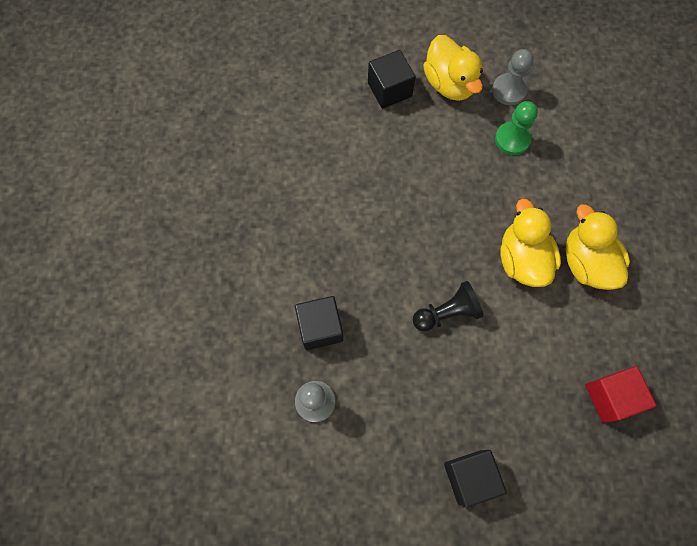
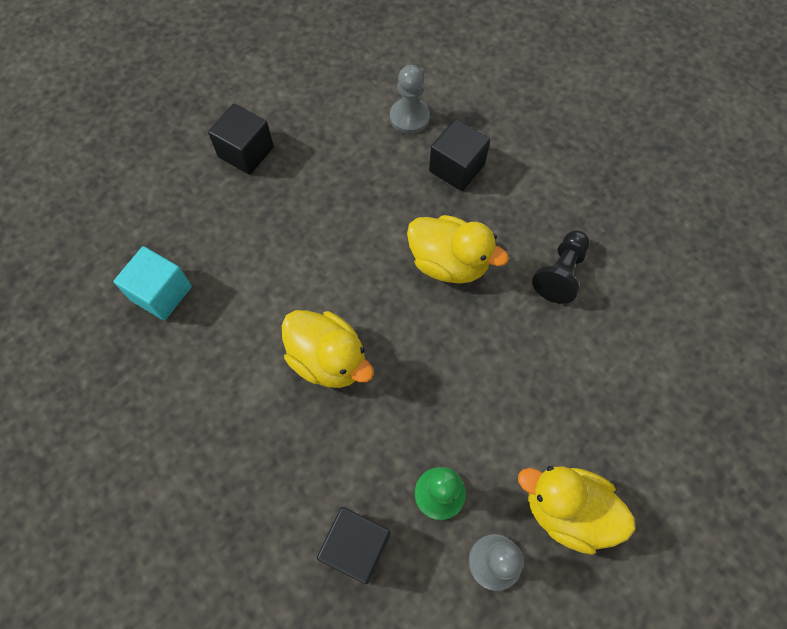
camera: 140 degrees right, 5 degrees down
black cube [368,50,416,109] -> black cube moved to [317,507,391,584]
black pawn [413,281,483,332] -> black pawn moved to [532,230,590,304]
yellow duck [566,204,630,290] -> yellow duck moved to [407,215,509,284]
red cube [585,366,657,423] -> turquoise cube [113,246,192,321]

